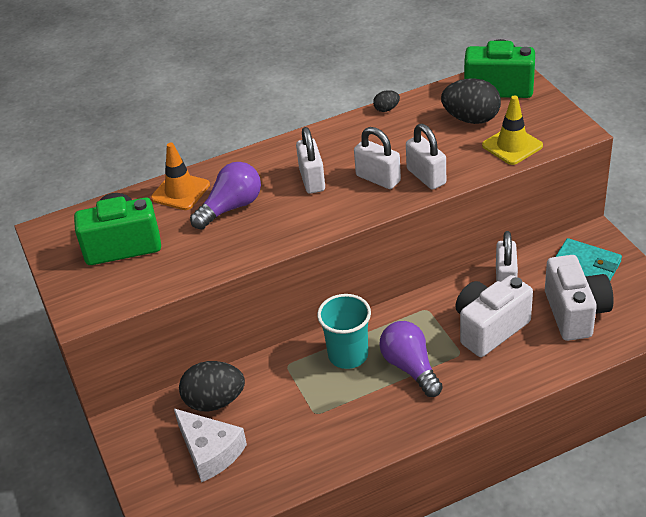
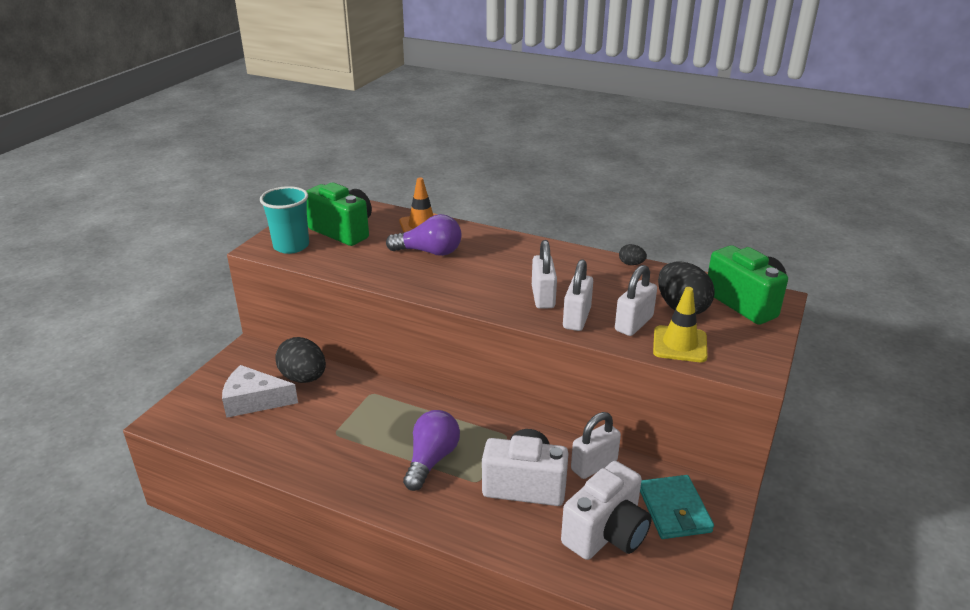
camera: 45 degrees right, 10 degrees down
white cheese [174,409,247,482] -> white cheese turned 90 degrees clockwise [222,365,298,418]
white padlock [296,127,325,194] -> white padlock moved to [615,265,657,336]
turquoise cup [317,294,371,369] -> turquoise cup moved to [260,186,309,254]

